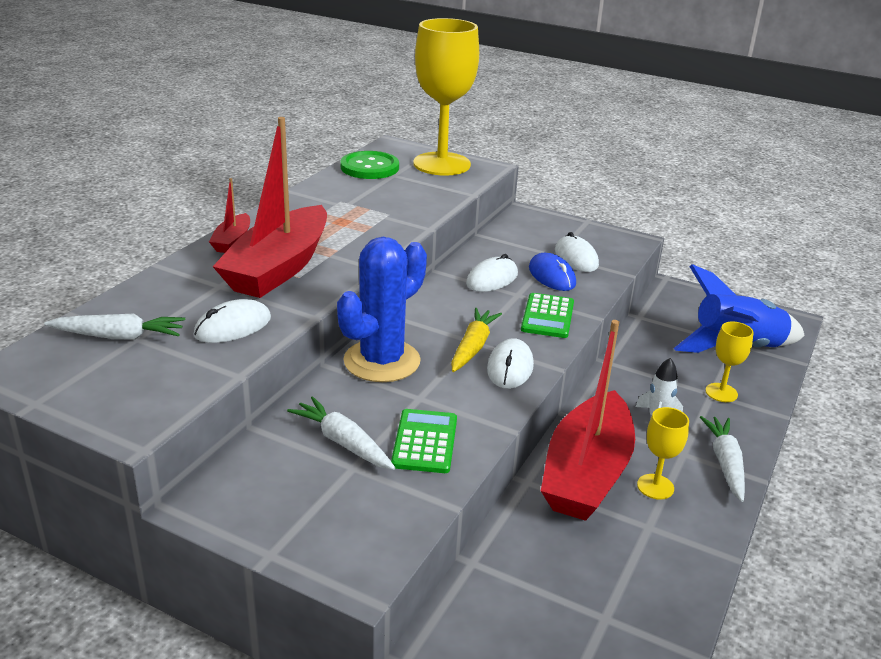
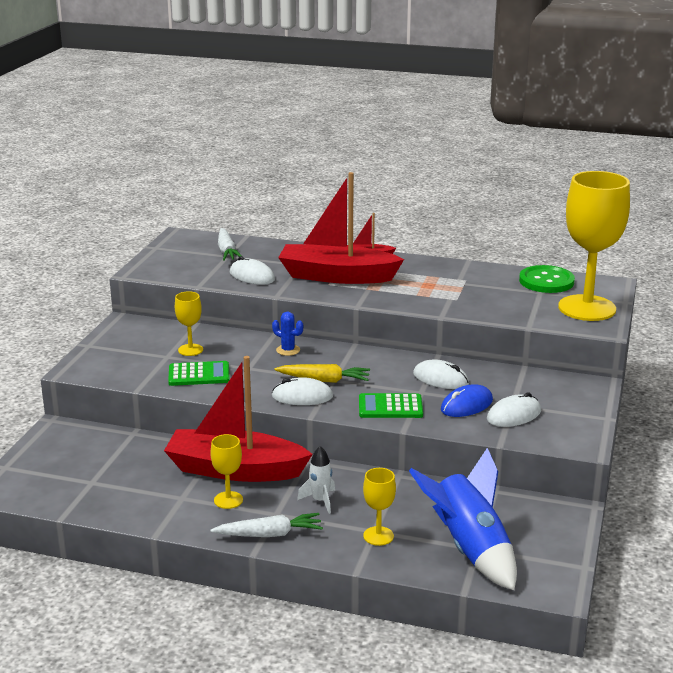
camera: 80 degrees right, 5 degrees down
white carrot [287,396,395,470] -> yellow goblet [175,292,203,356]
blue cactus [337,237,427,382] -> blue cactus [272,312,303,356], size x0.43

